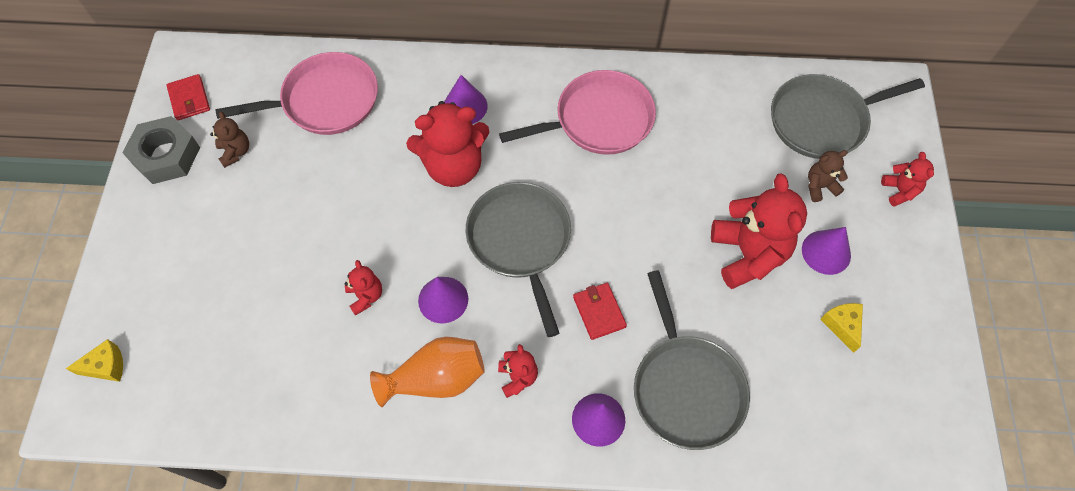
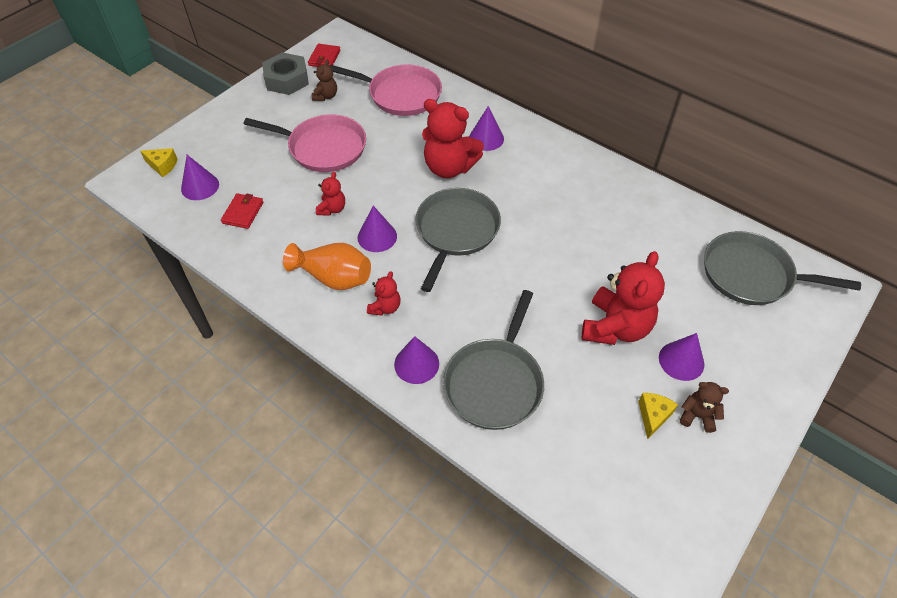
camera: 35 degrees right, 10 degrees down
pink pan [499,70,656,155] -> pink pan moved to [244,114,366,172]
red wallet [573,283,627,340] -> red wallet moved to [221,193,264,229]
brown teddy bear [808,150,848,202] -> brown teddy bear moved to [680,382,729,433]
red teddy bear [881,152,934,207] -> none
none -> purple cone [181,155,219,200]

